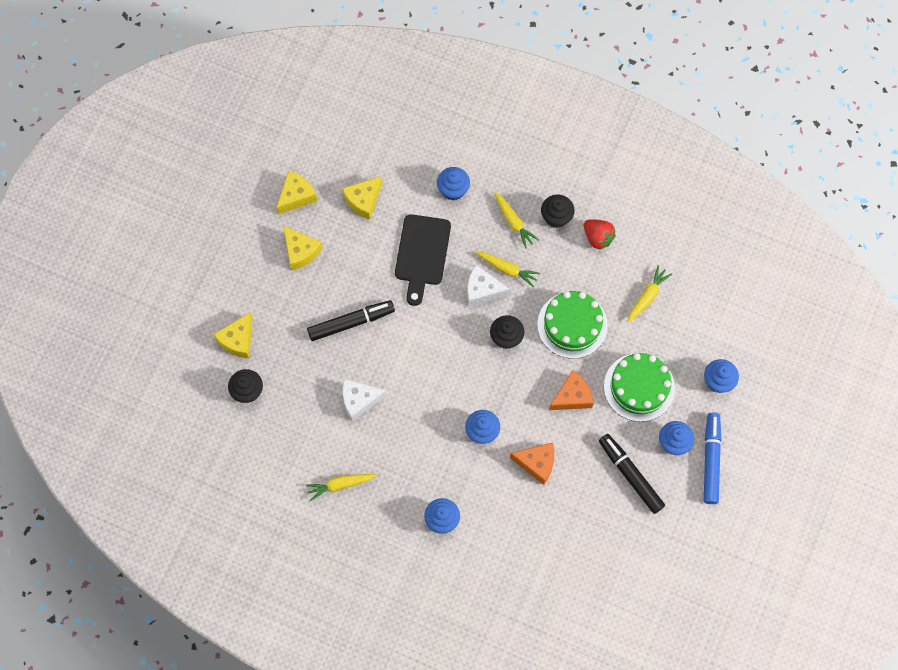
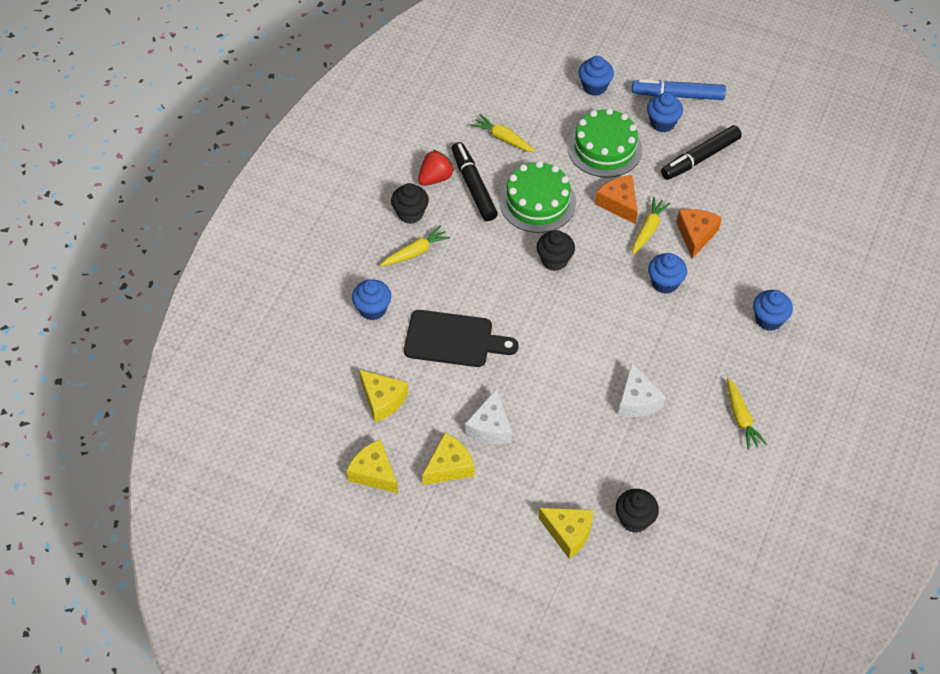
camera: 90 degrees left, 15 degrees down
black marker [307,300,395,341] -> black marker moved to [452,142,498,221]
white cheese [467,265,510,306] -> white cheese moved to [465,388,512,444]
yellow carrot [476,252,540,287] -> yellow carrot moved to [632,197,671,255]

